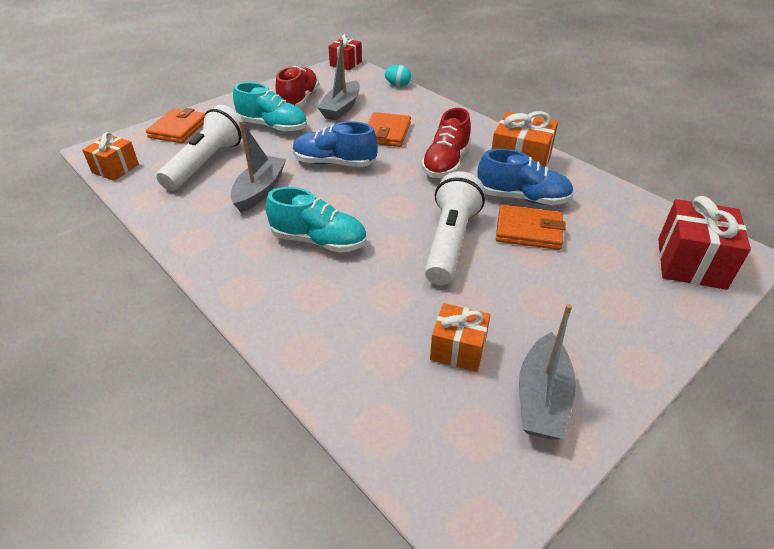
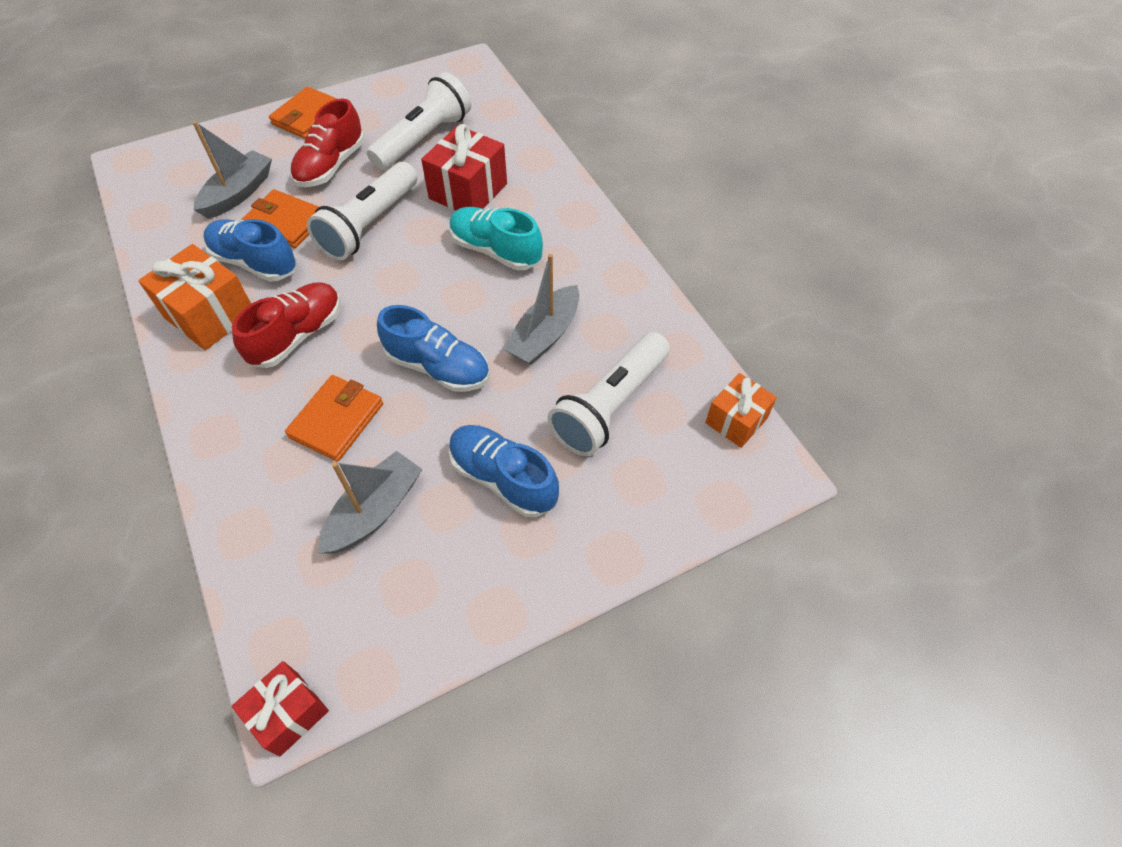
camera: 165 degrees left, 15 degrees up
orange wallet [146,108,205,143] -> orange wallet moved to [269,87,337,139]
turquoise shoe [233,82,307,132] -> blue shoe [449,425,559,517]
red shoe [276,66,319,108] -> red shoe moved to [290,98,364,187]
turquoise egg [384,65,411,87] -> none
orange gift [430,303,490,372] -> white flashlight [367,72,471,170]
grey boat [519,304,576,439] -> grey boat moved to [192,121,272,219]
red gift [658,196,751,290] -> red gift moved to [421,124,507,210]

